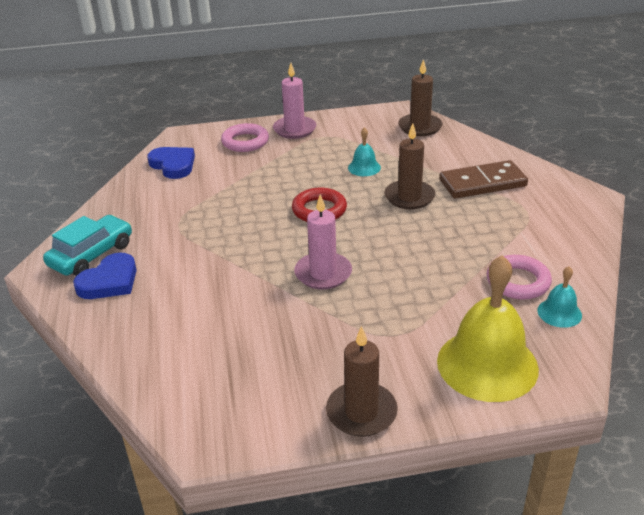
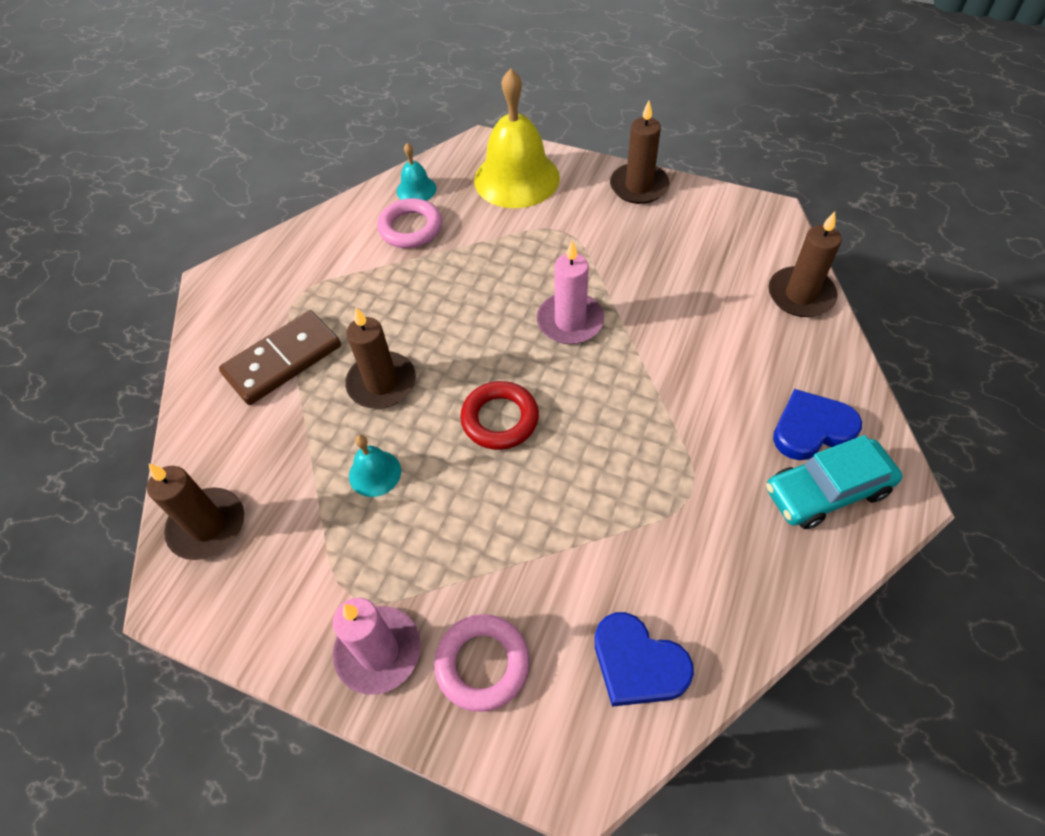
camera: 145 degrees left, 20 degrees up
blue heart [147,147,195,179] -> blue heart turned 45 degrees counterclockwise [595,612,694,707]
brown domino [439,160,528,199] -> brown domino turned 60 degrees counterclockwise [219,310,341,405]
none -> brown candle [768,211,842,317]

